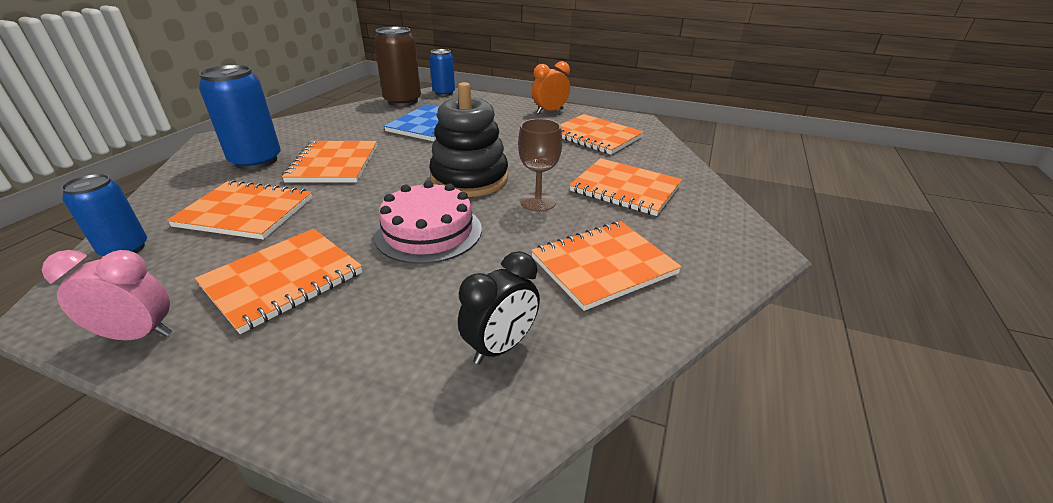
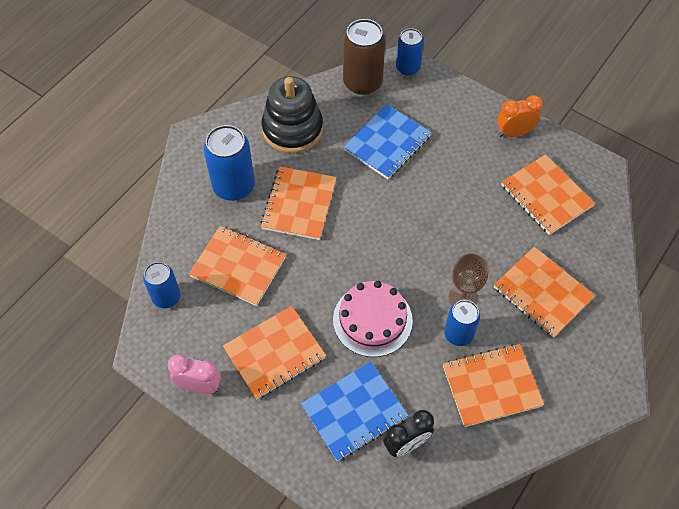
camera: 15 degrees right, 25 degrees up
black stacking toy [429,82,508,197] -> black stacking toy moved to [261,76,323,153]
none -> blue notebook [301,361,409,461]
none -> blue can [444,300,480,346]

